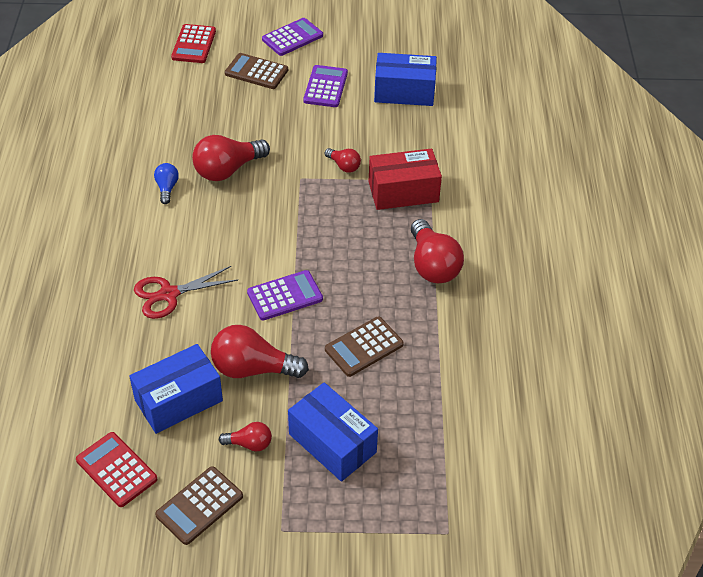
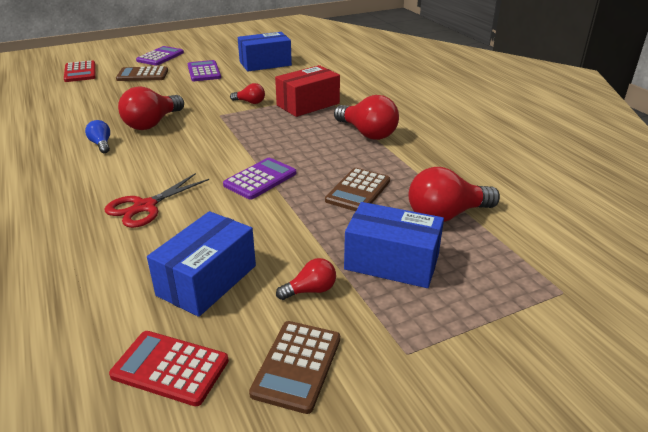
camera: 25 degrees left, 15 degrees down
red light bulb [211,325,309,378] -> red light bulb moved to [408,167,500,222]

